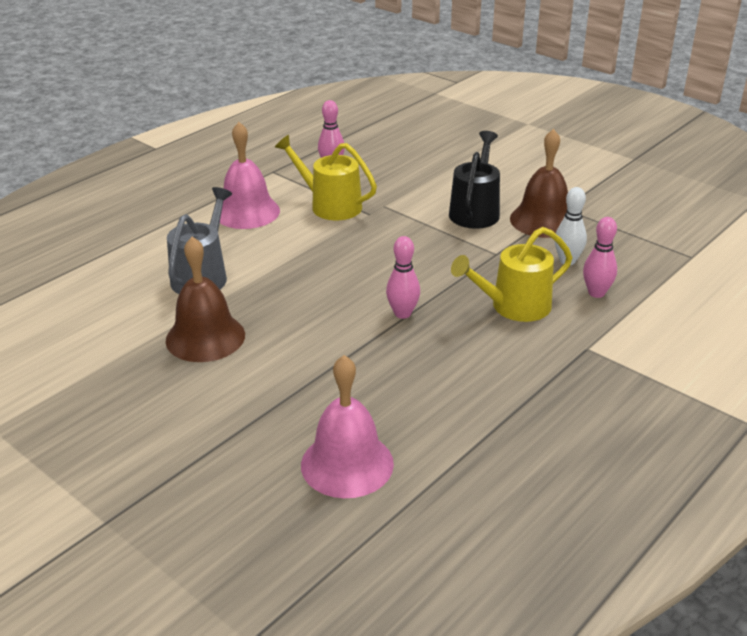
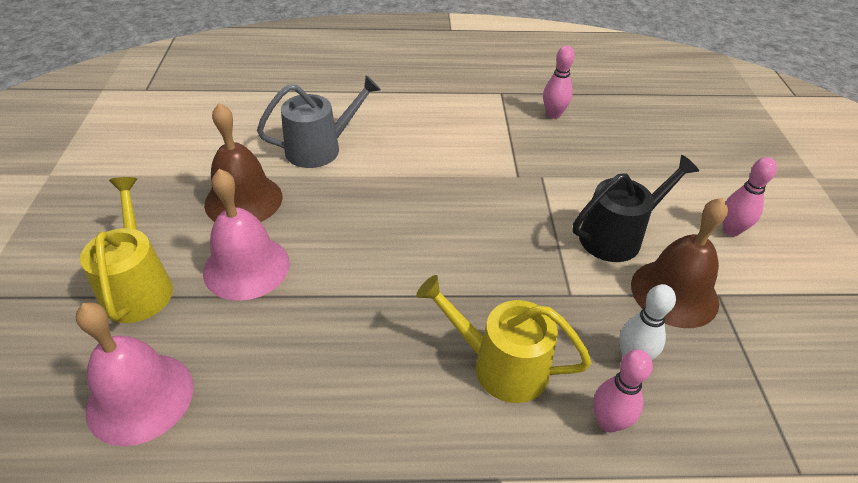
camera: 45 degrees right, 10 degrees up
pink bell [220,122,280,229] -> pink bell moved to [203,169,290,301]
yellow watering can [275,135,377,220] -> yellow watering can moved to [80,177,173,323]
pink bowling pin [386,236,420,319] -> pink bowling pin moved to [723,157,777,236]

